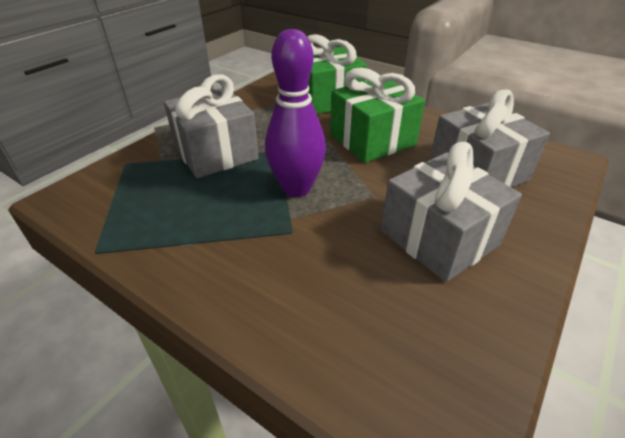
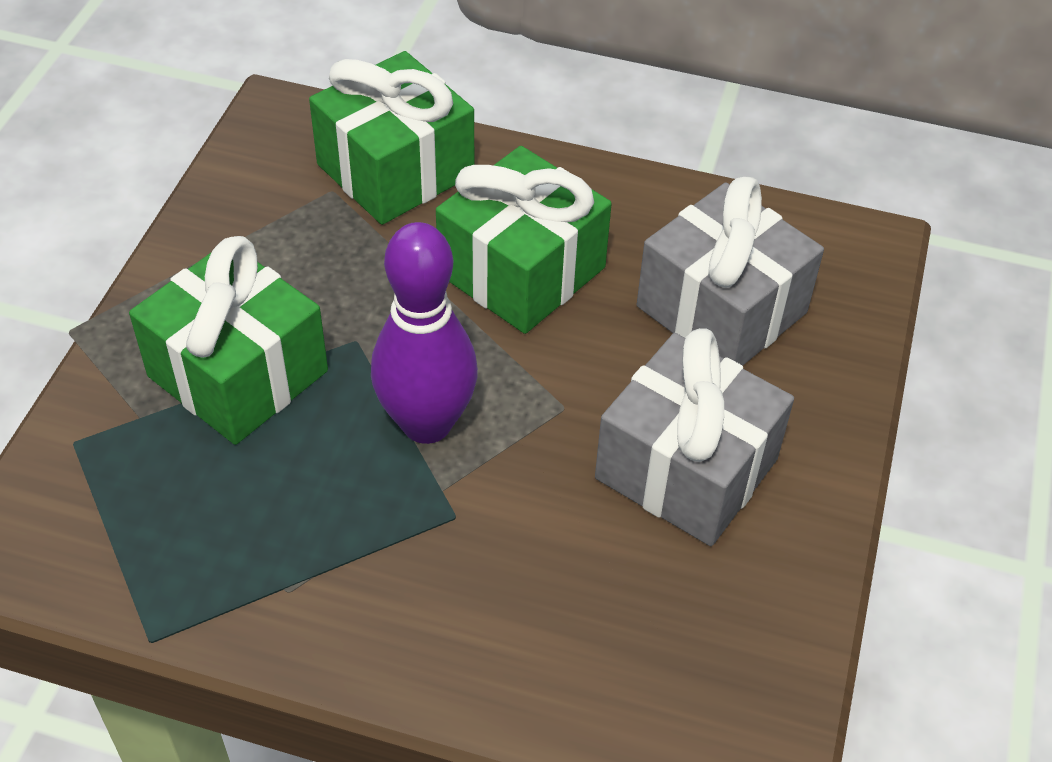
camera: 20 degrees left, 10 degrees up
grey gift [164,74,259,178] -> green gift [129,236,328,445]

